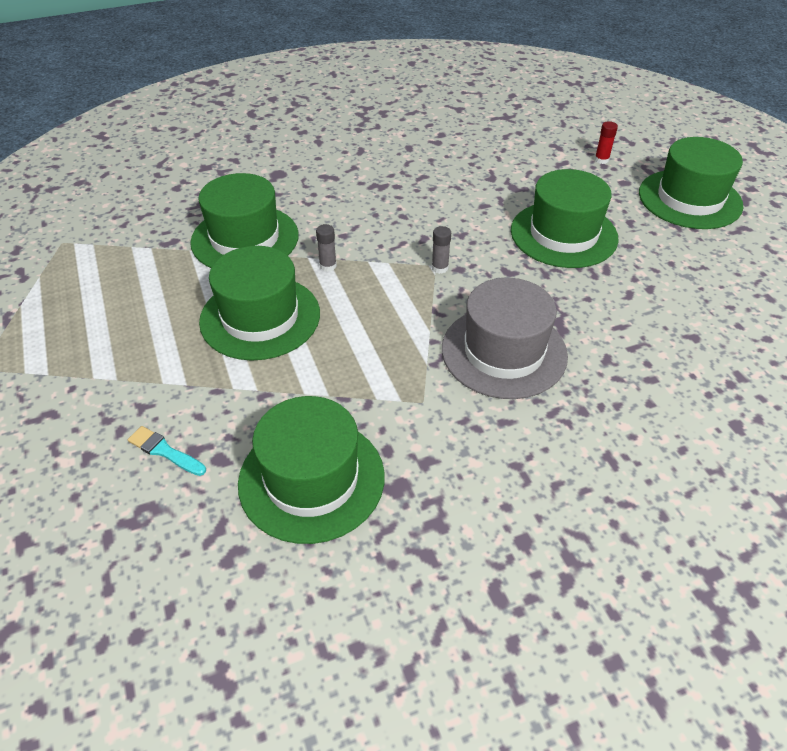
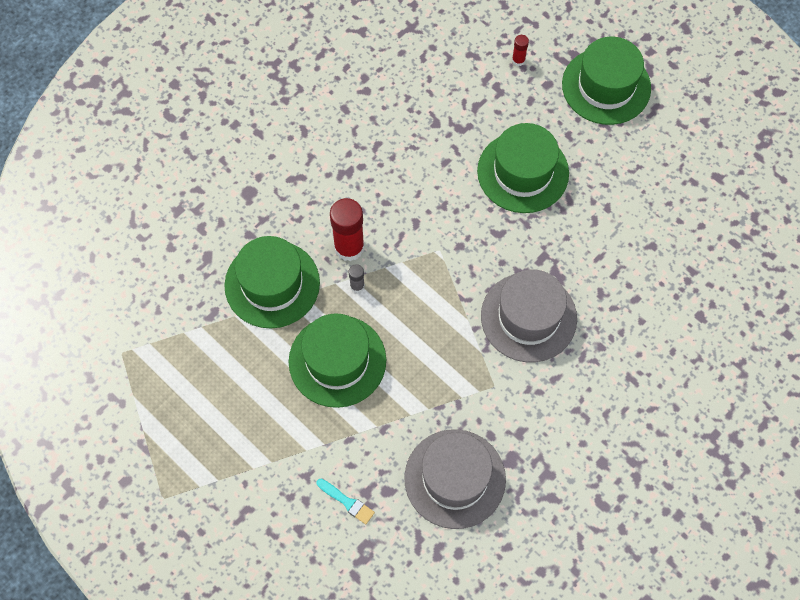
camera: 25 degrees left, 20 degrees up
turquoise brush [128,426,206,476] -> turquoise brush turned 150 degrees counterclockwise [317,479,375,524]
green hat [238,396,385,544] -> grey hat [404,429,506,529]
grey glue stick [432,226,451,274] -> none
none -> red glue stick [330,198,365,262]

